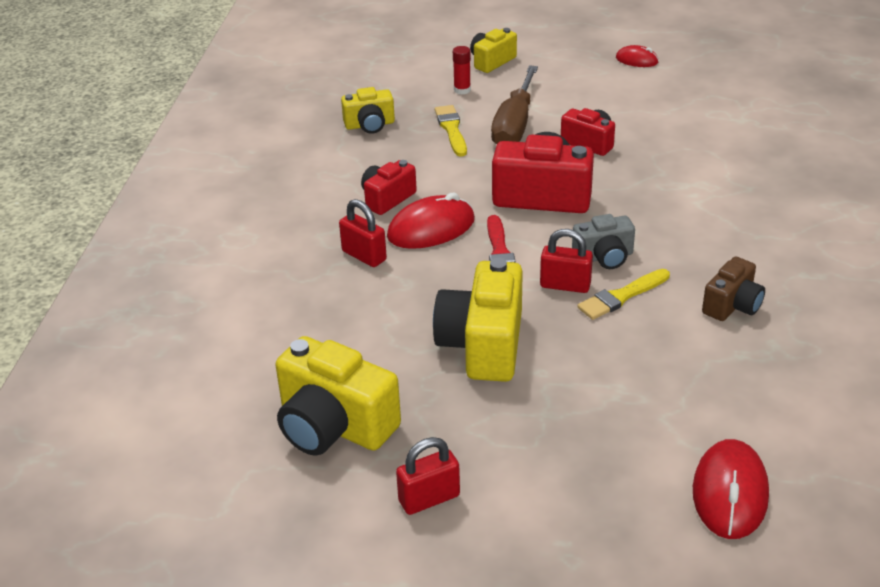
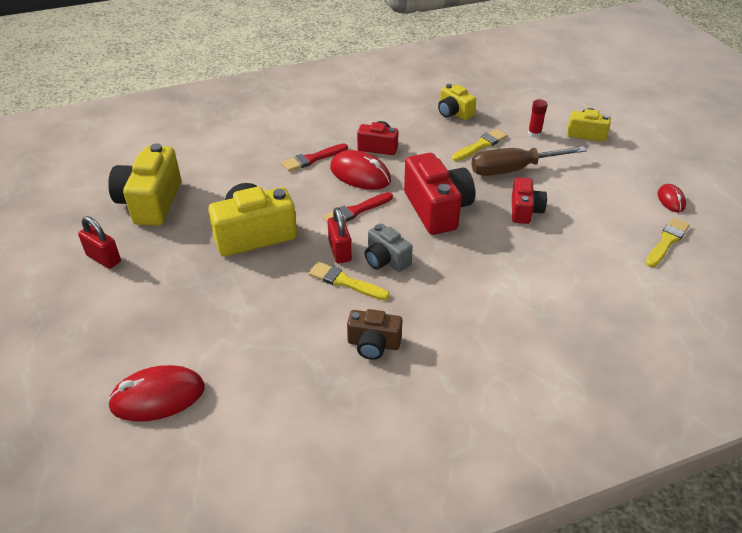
camera: 60 degrees right, 5 degrees up
red padlock [339,199,387,267] -> red brush [282,143,348,172]
none -> yellow brush [646,217,690,267]

